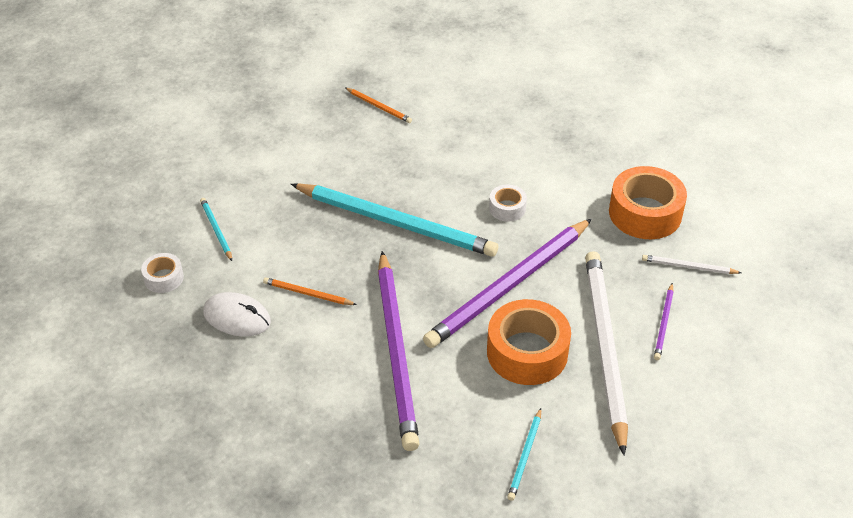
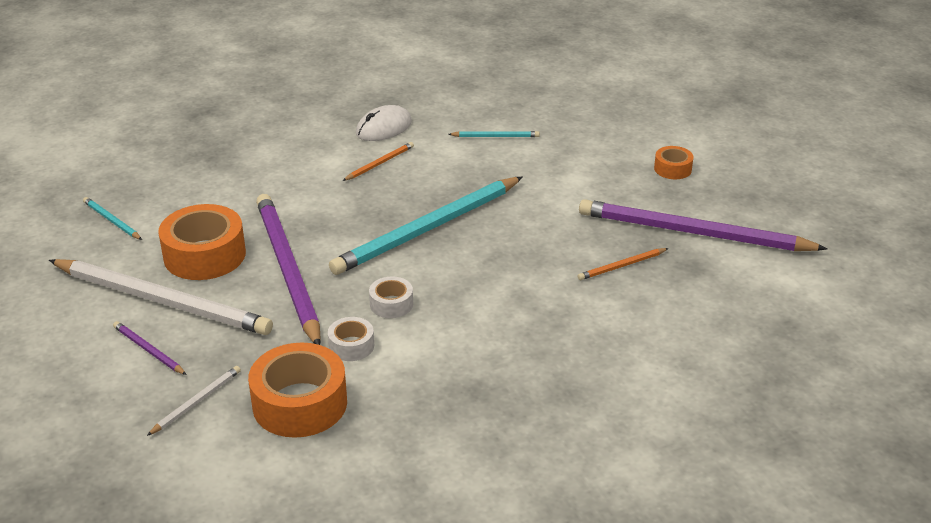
camera: 115 degrees right, 10 degrees down
white tape [141,253,184,293] -> white tape moved to [328,317,374,361]
purple pencil [378,251,420,451] -> purple pencil moved to [579,199,827,251]
none -> orange tape [654,146,693,179]

